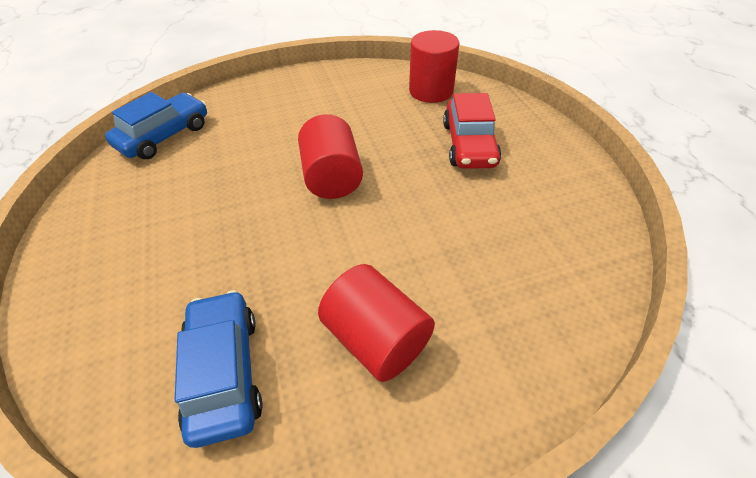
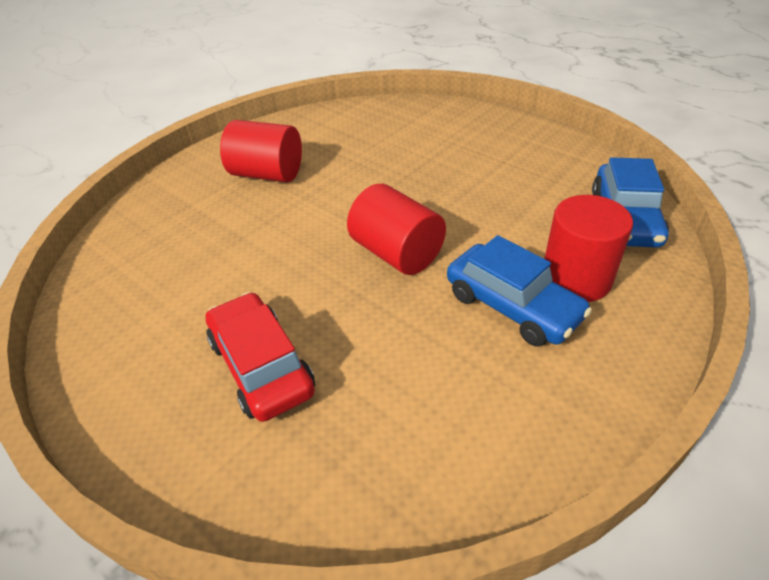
camera: 150 degrees right, 5 degrees down
blue car [175,290,263,448] -> blue car moved to [447,235,592,347]
red cylinder [409,30,459,103] -> red cylinder moved to [544,195,633,302]

